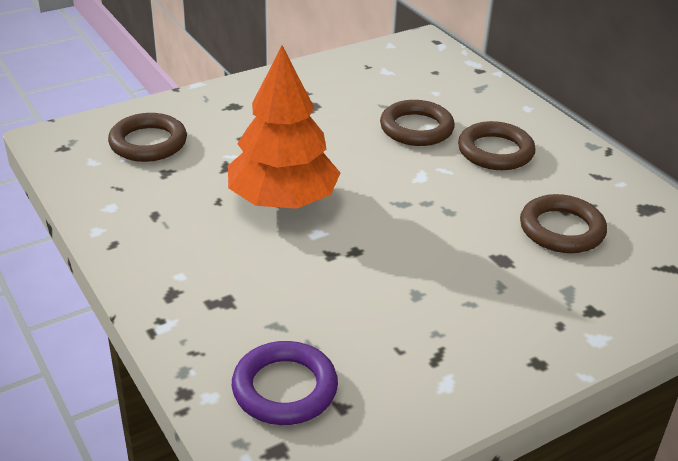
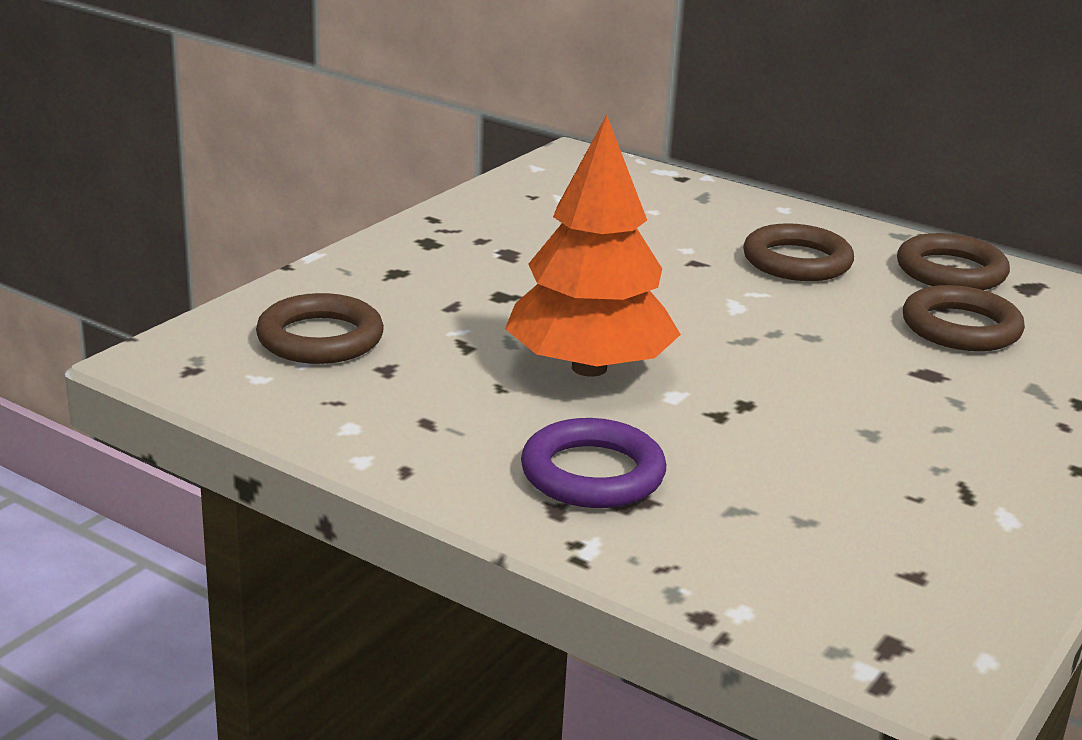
camera: 25 degrees left, 10 degrees down
purple ring [232,341,338,425] -> purple ring moved to [521,418,666,508]
brown ring [380,100,455,146] -> brown ring moved to [897,233,1010,290]

